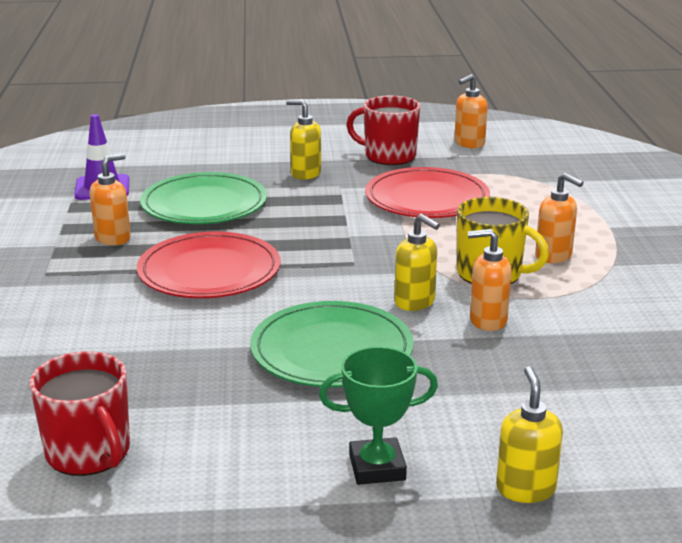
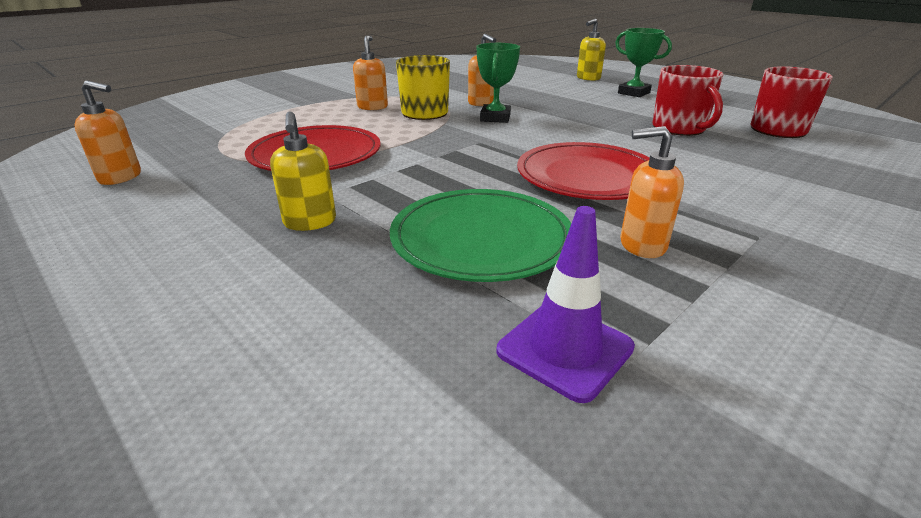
camera: 130 degrees left, 5 degrees up
green plate [250,301,414,387] -> none
red mug [346,96,420,165] -> red mug moved to [652,65,724,136]
yellow soap dispenser [394,214,440,311] -> green trophy [477,43,520,123]

